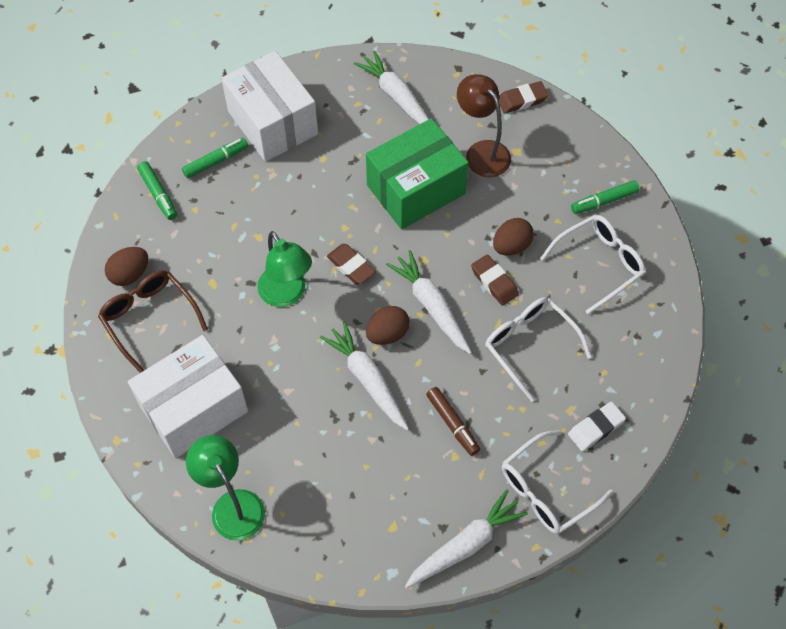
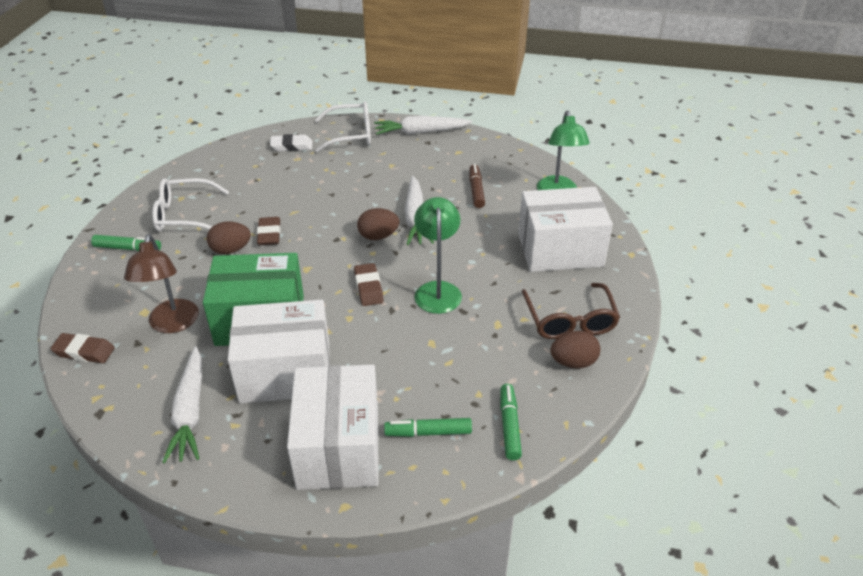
camera: 150 degrees left, 20 degrees down
white carrot [386,250,472,354] -> none
brown marker [426,387,480,456] -> brown marker moved to [469,164,485,208]
white glasses [485,297,592,402] -> none
none -> white box [228,300,330,404]

